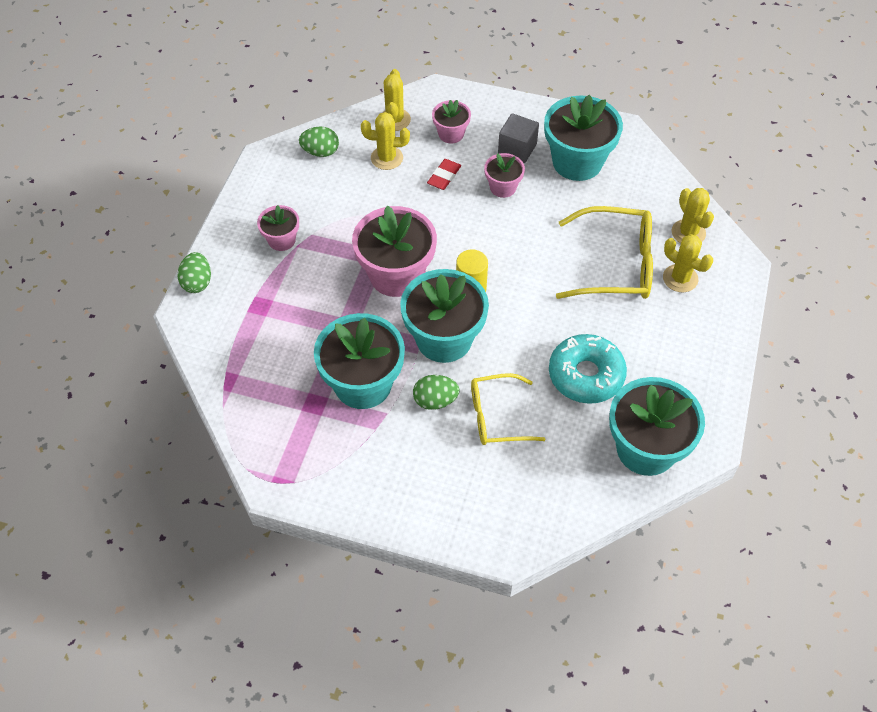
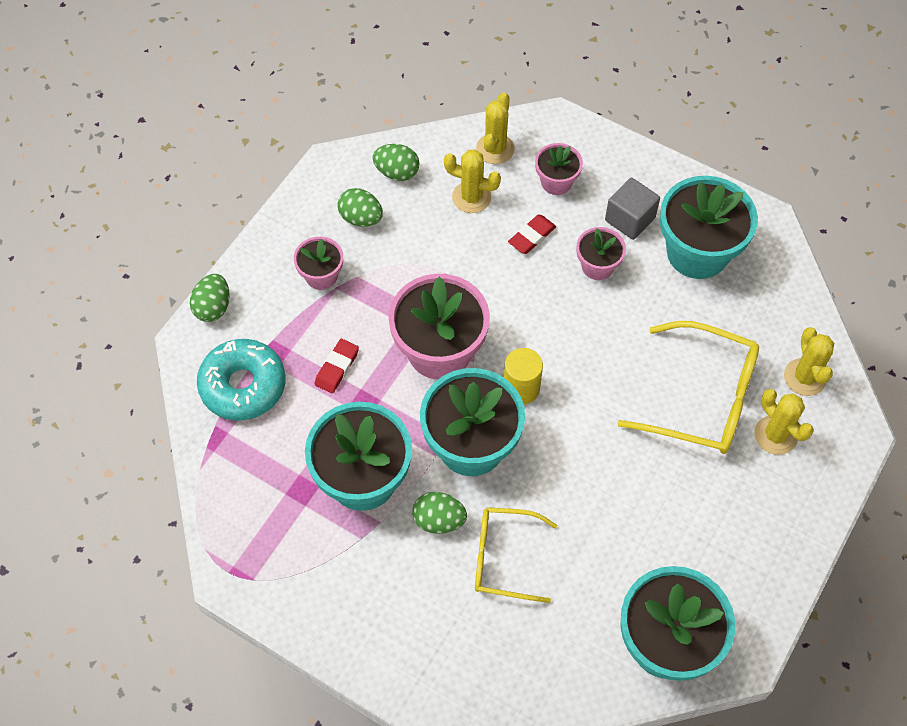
camera: 15 degrees right, 5 degrees up
turquoise donut [549,334,627,404] -> turquoise donut moved to [197,339,286,420]
none -> red eraser [314,339,359,393]
none -> green egg [337,188,383,227]

